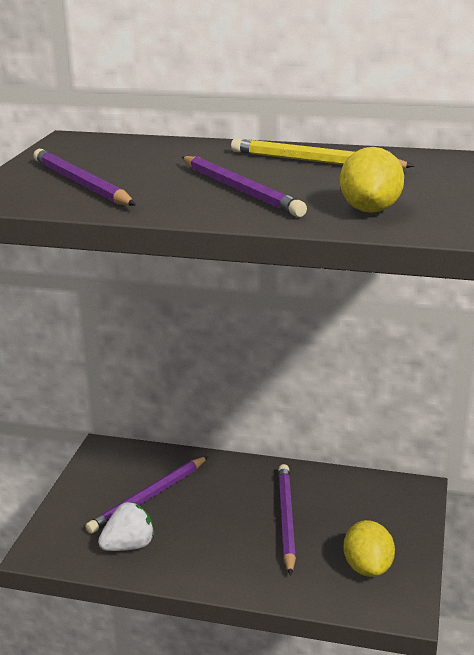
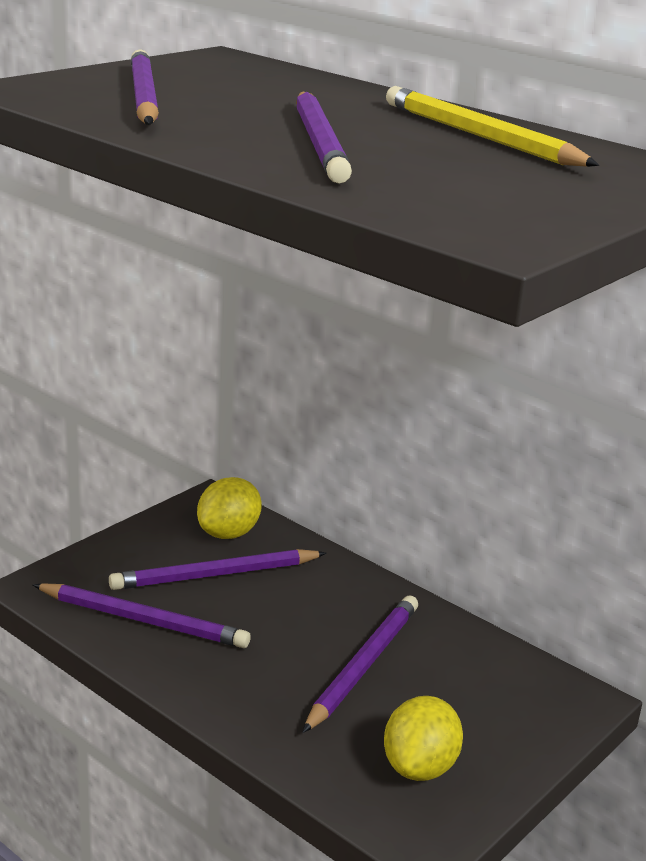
camera: 25 degrees right, 0 degrees up
white strawberry [98,502,155,551] -> purple pencil [32,583,251,648]
yellow lemon [340,147,404,213] -> yellow lemon moved to [197,477,262,539]

